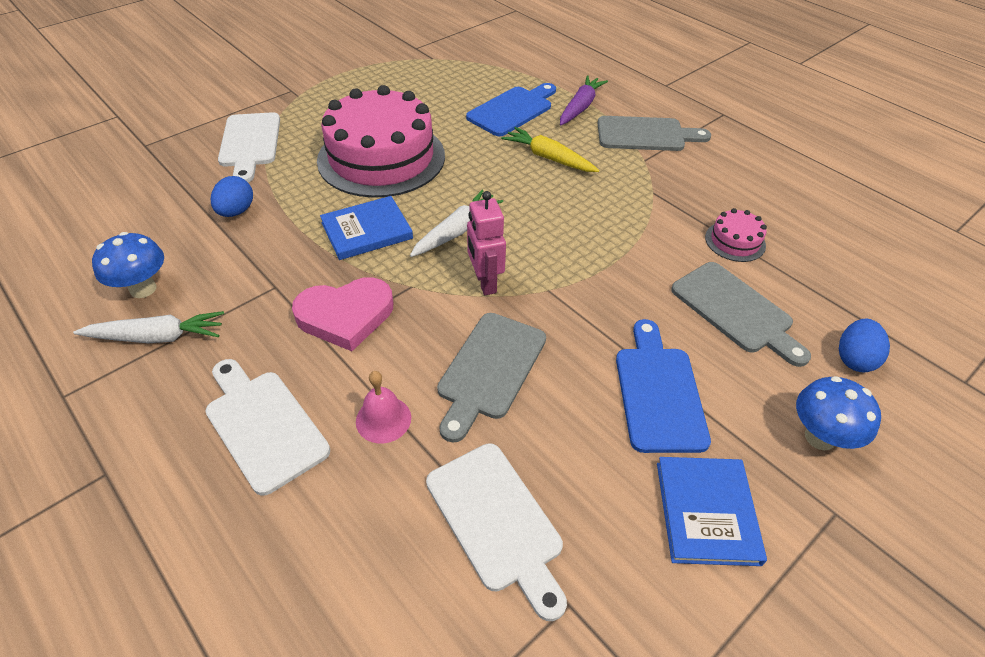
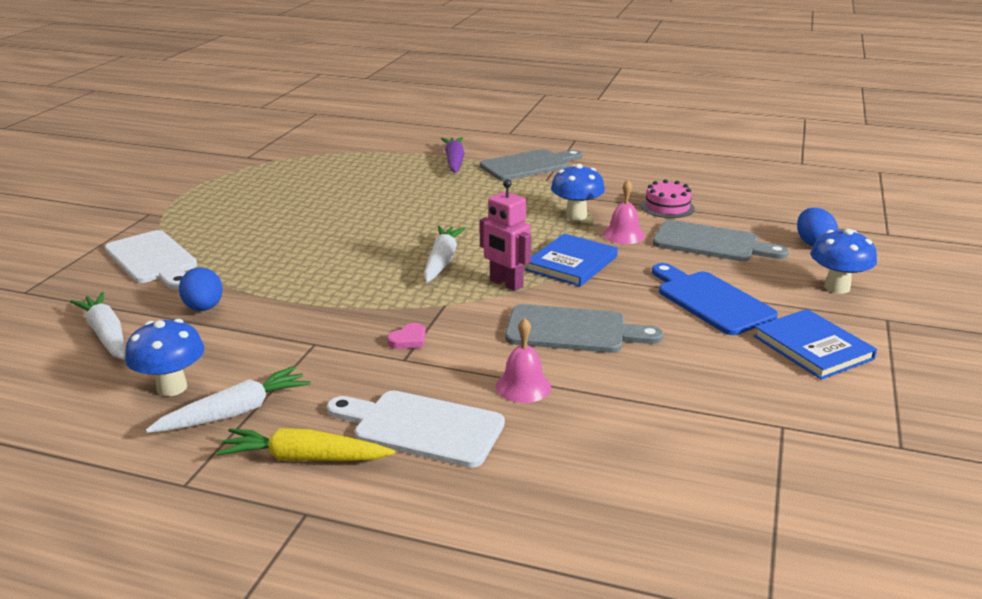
camera: 30 degrees left, 20 degrees down
pink heart [292,277,394,351] -> pink heart [387,323,426,349], size x0.42
pink cake [317,85,445,198] -> none
blue book [320,196,413,260] -> blue book moved to [525,233,618,287]
white cutting board [426,443,567,621] -> none
grey cutting board [437,313,546,443] -> grey cutting board turned 75 degrees counterclockwise [505,304,663,353]
blue cutting board [466,83,556,136] -> none
yellow carrot [501,127,600,172] -> yellow carrot moved to [216,428,395,461]
none -> white carrot [70,292,125,359]
none -> blue mushroom [551,164,605,220]
none -> pink bell [603,180,645,244]

